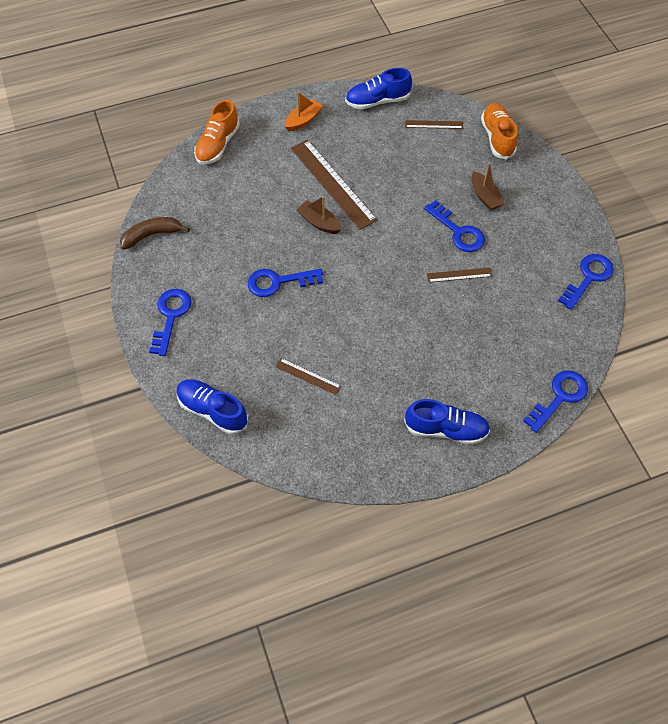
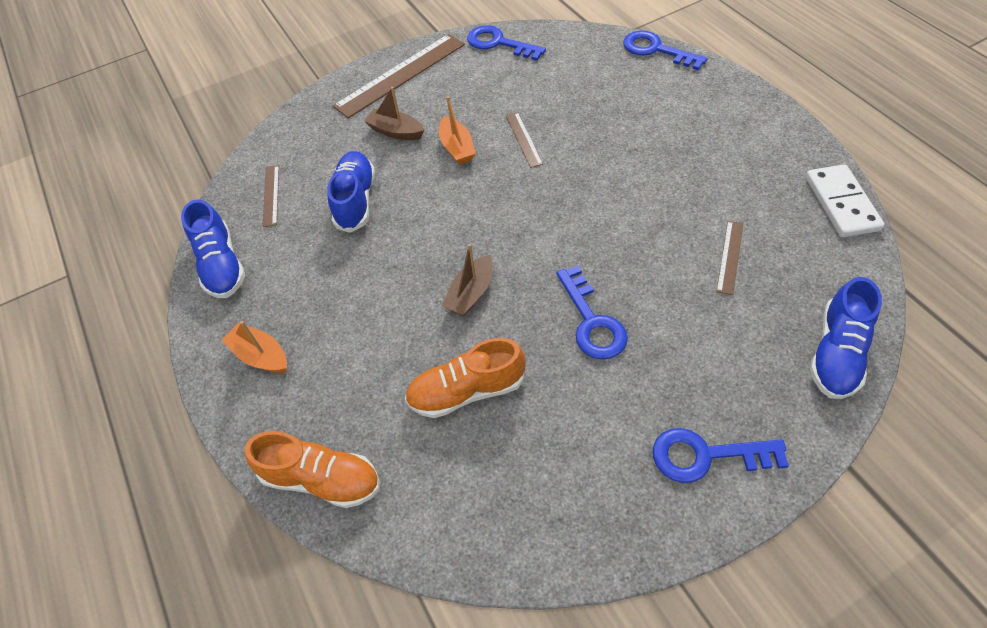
camera: 95 degrees left, 5 degrees down
brown banana [120,217,190,250] -> none
brown ruler [291,140,378,230] -> brown ruler moved to [333,34,465,119]
blue shoe [404,399,490,445] -> blue shoe moved to [327,151,375,233]
blue key [424,200,485,252] -> orange boat [439,96,476,165]
brown boat [472,162,505,210] -> brown boat turned 120 degrees counterclockwise [364,87,424,140]
orange shoe [481,103,518,160] -> orange shoe moved to [405,338,526,418]
none -> white domino [805,164,885,237]

